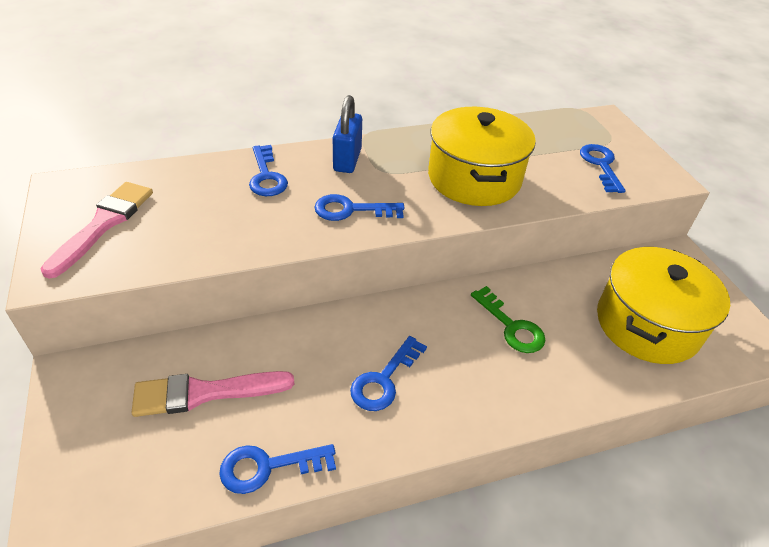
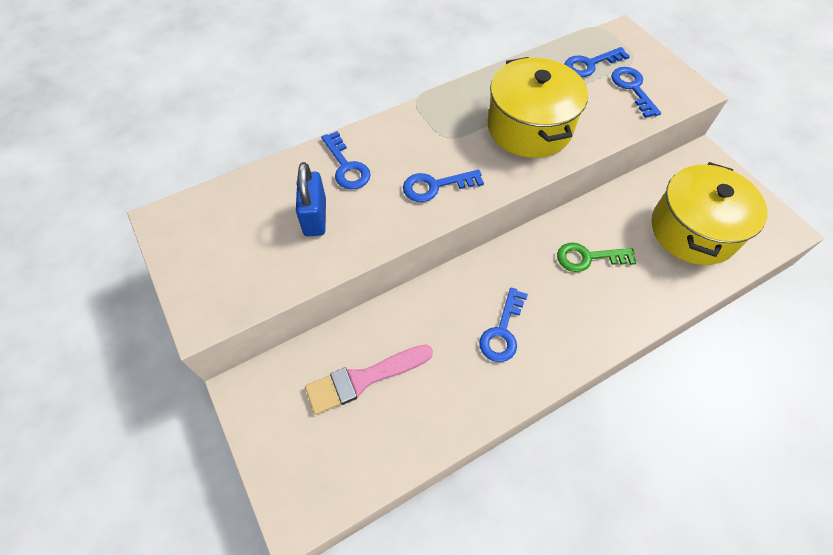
camera: 10 degrees left, 15 degrees up
pink brush [40,182,153,279] -> none
blue key [219,444,336,494] -> blue key moved to [565,47,630,77]
blue padlock [333,95,362,173] -> blue padlock moved to [296,162,326,236]
green key [471,286,545,353] -> green key turned 135 degrees clockwise [557,243,636,272]

